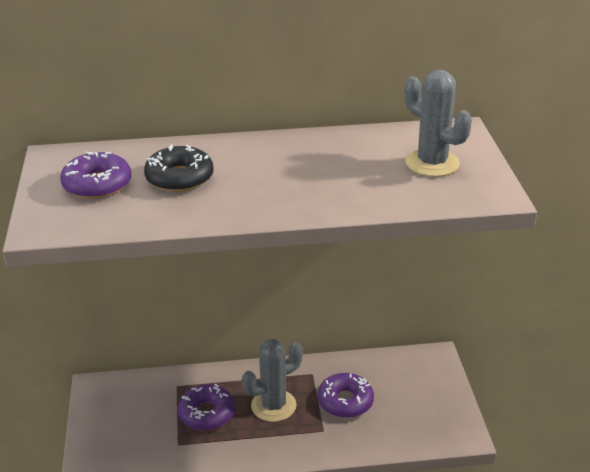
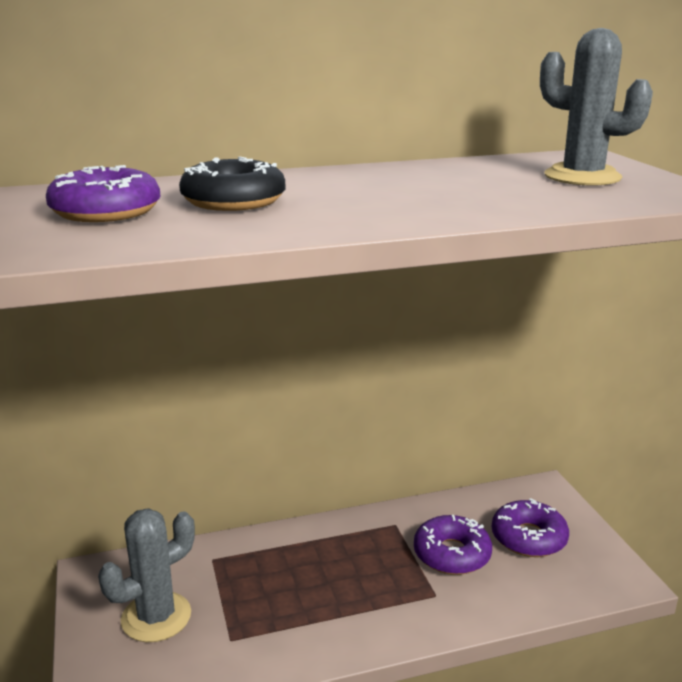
camera: 10 degrees left, 10 degrees down
purple donut [177,384,235,430] -> purple donut moved to [492,498,569,557]
grey cactus [242,339,303,422] -> grey cactus moved to [98,508,195,642]

